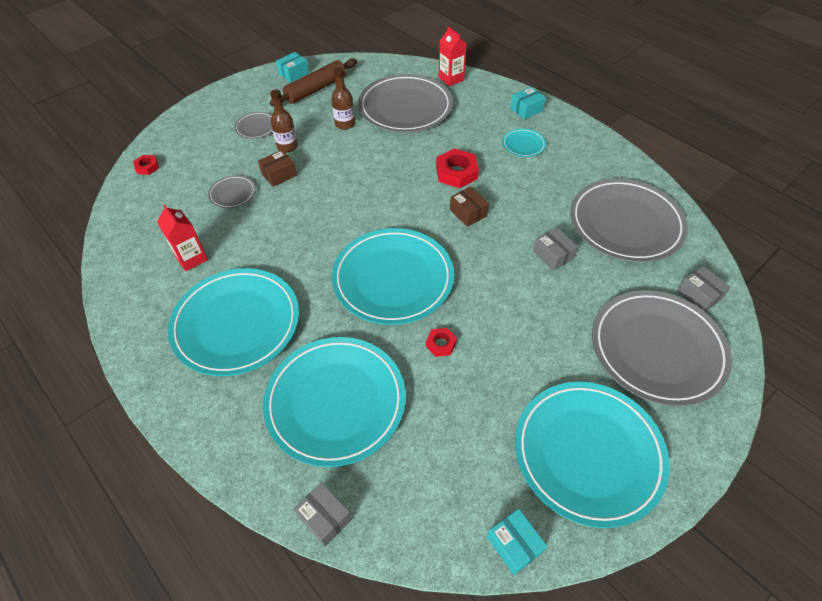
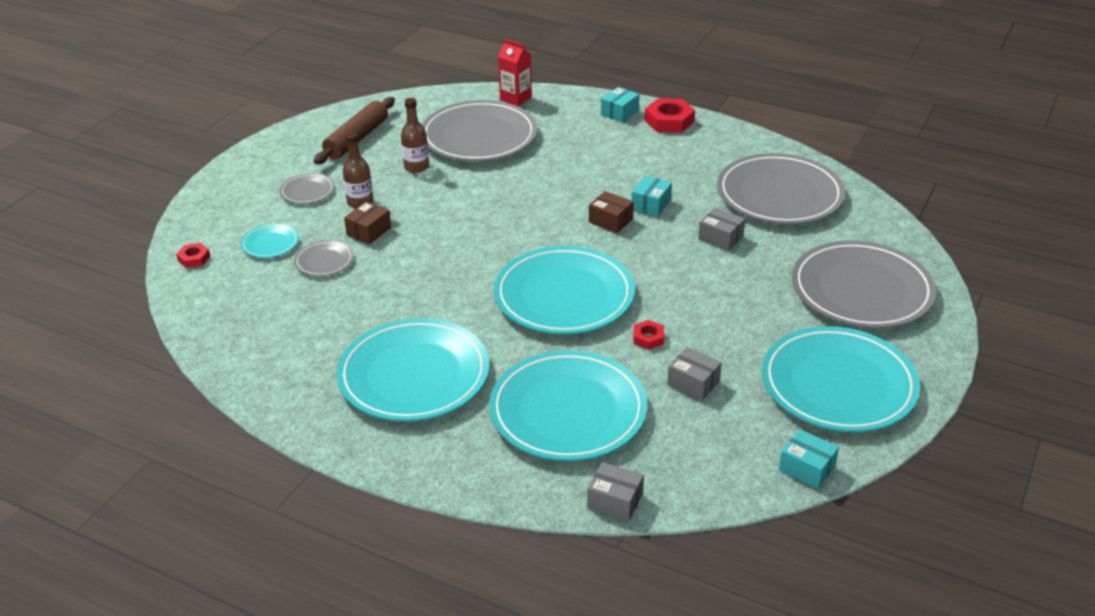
camera: 20 degrees left, 15 degrees down
red carton [157,205,208,271] -> none
turquoise box [276,52,309,83] -> turquoise box moved to [632,175,672,217]
red nut [436,148,479,188] -> red nut moved to [645,98,695,133]
turquoise plate [502,128,546,157] -> turquoise plate moved to [241,224,299,258]
grey box [677,266,731,312] -> grey box moved to [667,347,722,400]

